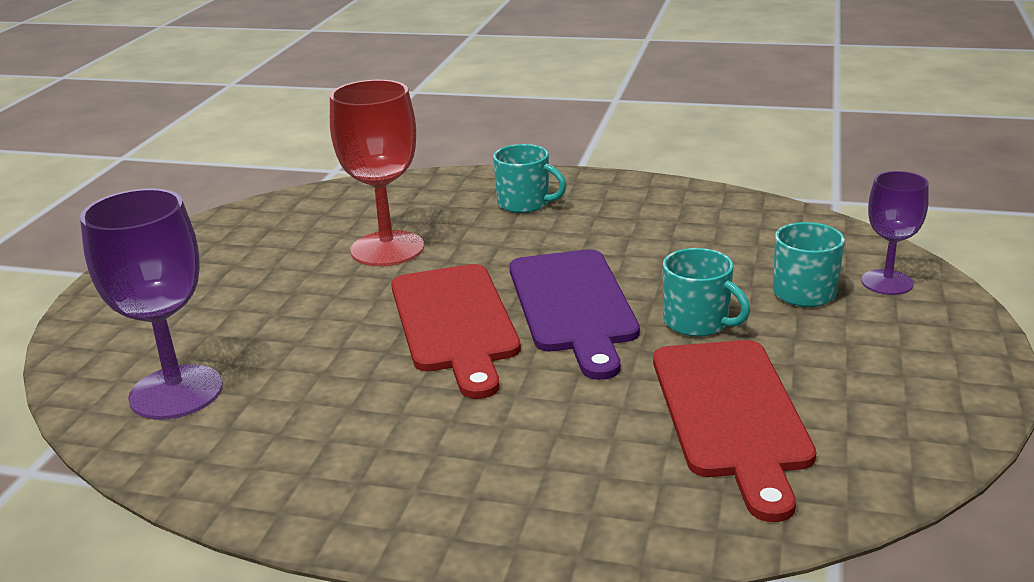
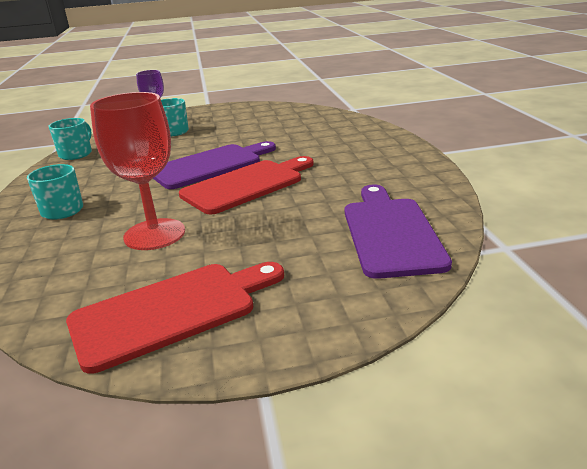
camera: 115 degrees left, 0 degrees up
purple goblet [80,188,223,420] -> purple cutting board [345,185,452,279]
red cutting board [653,340,816,522] -> red cutting board moved to [66,262,284,374]
turquoise mug [663,248,750,337] -> turquoise mug moved to [48,118,92,160]

